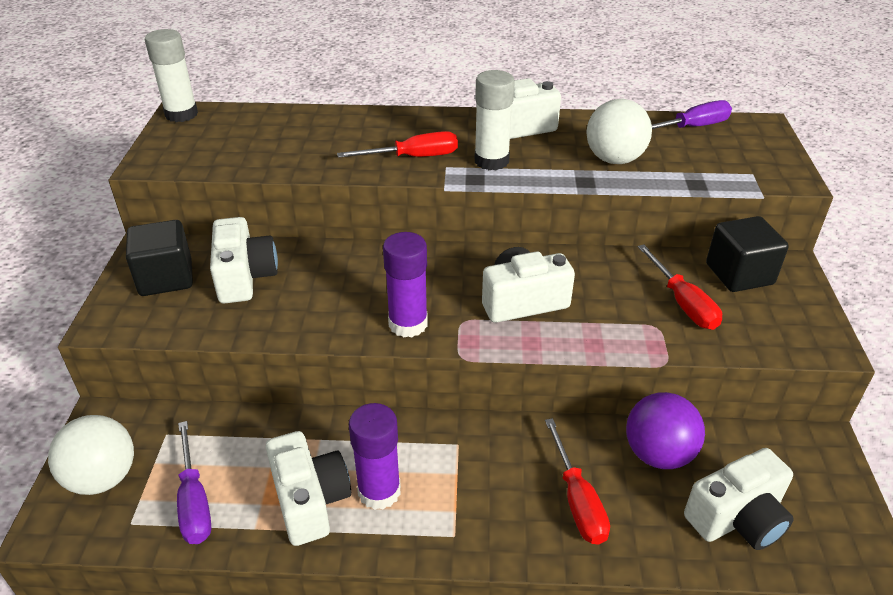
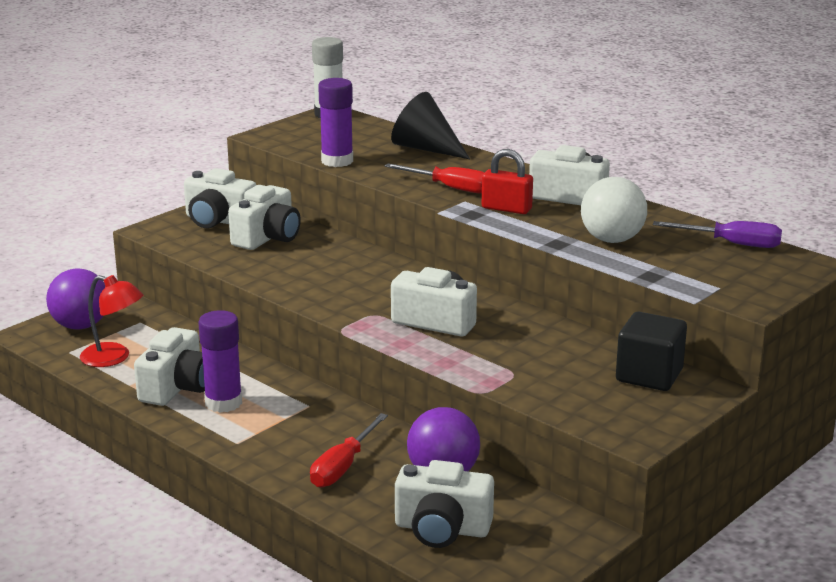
camera: 40 degrees right, 15 degrees down
white ball [48,415,134,495] -> purple ball [46,268,105,330]
black cube [126,220,193,296] -> white camera [184,168,256,228]
purple screwdriver [177,421,211,544] -> red lamp [80,275,143,367]
purple glue stick [383,232,428,337] -> purple glue stick moved to [318,78,353,167]
white glue stick [474,70,515,170] -> red padlock [482,149,533,214]
red screwdriver [638,244,722,330] -> none
none -> black cone [391,92,470,159]

